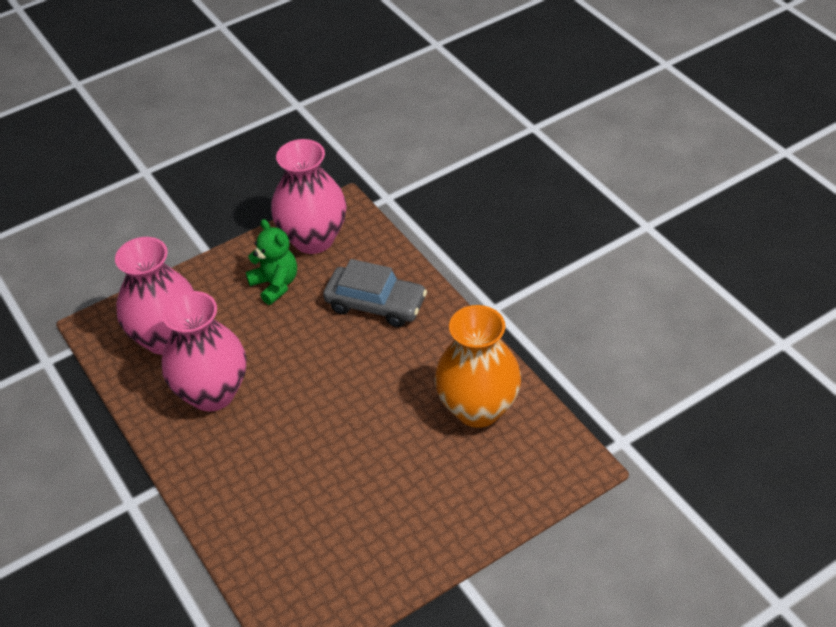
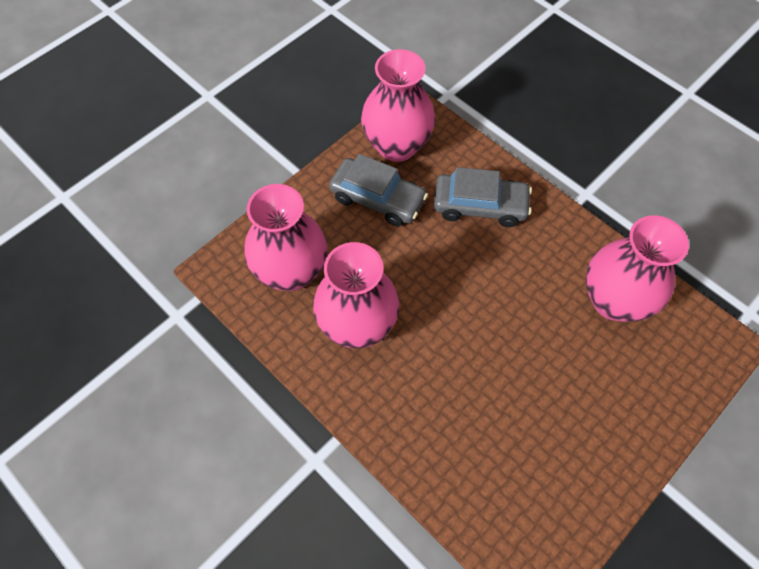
camera: 15 degrees left, 15 degrees up
green teddy bear [246,219,297,305] -> grey car [329,154,428,226]
orange vase [435,305,521,428] -> pink vase [586,215,689,322]

